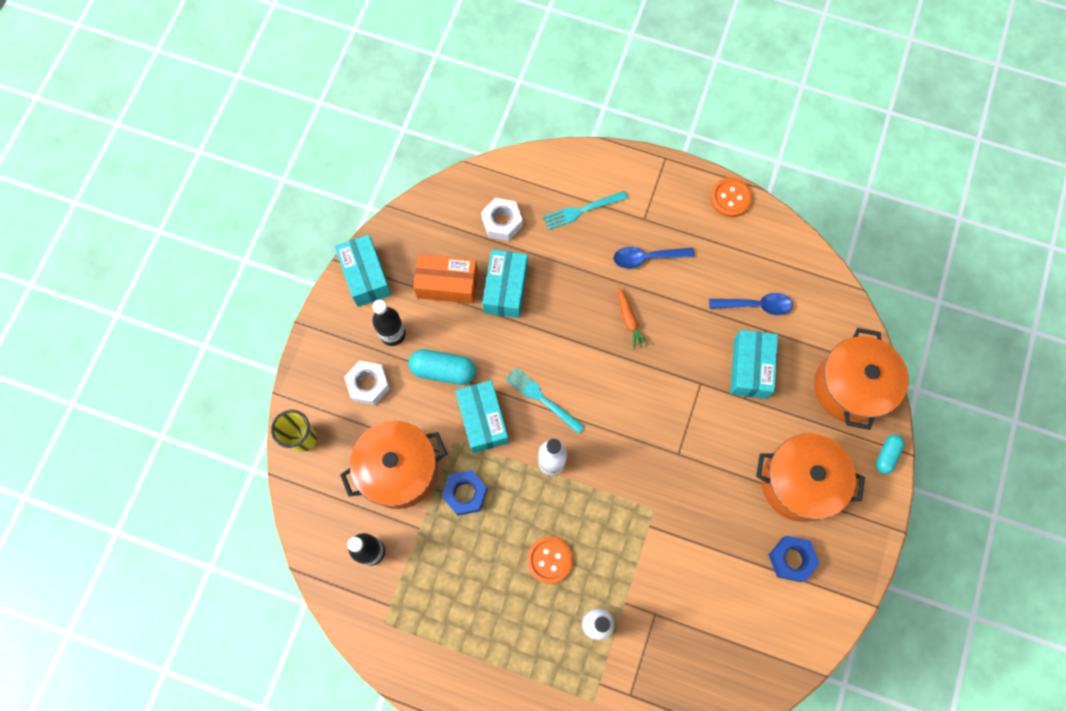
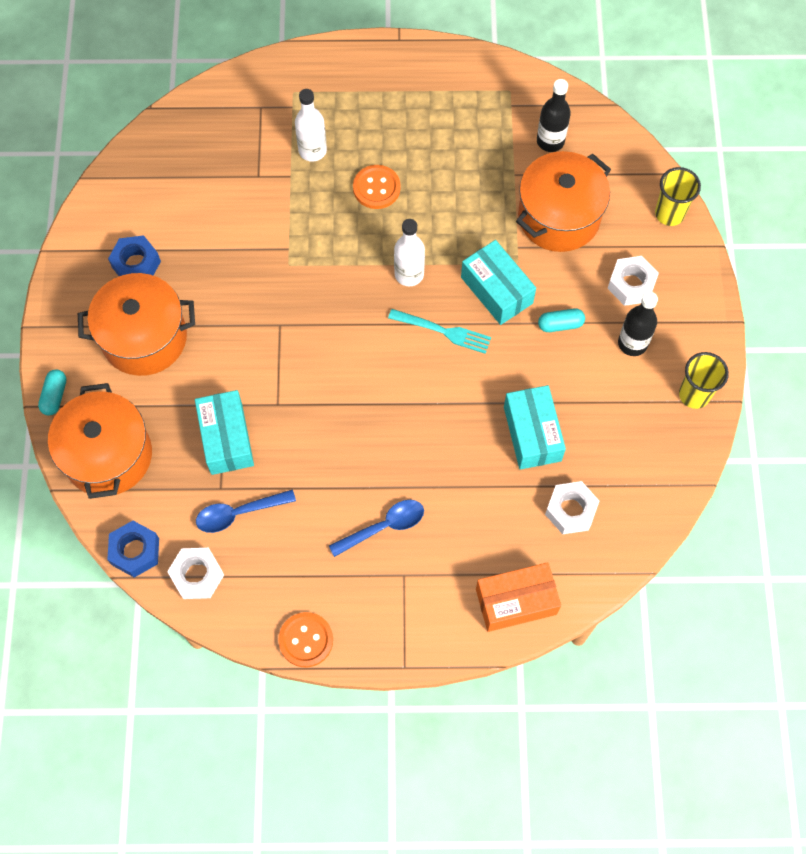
camera: 160 degrees right, 5 degrees down
turquoise box [335,234,392,307] -> yellow cup [679,352,729,409]
turquoise capsule [409,349,476,385] -> turquoise capsule [538,309,585,332], size x0.62
orange box [413,254,478,304] -> orange box moved to [476,562,561,632]
blue nut [442,470,488,516] -> blue nut moved to [107,521,159,578]
turquoise fork [543,191,628,230] -> none
orange carrot [618,286,649,350] -> none
none -> white nut [167,548,224,599]

